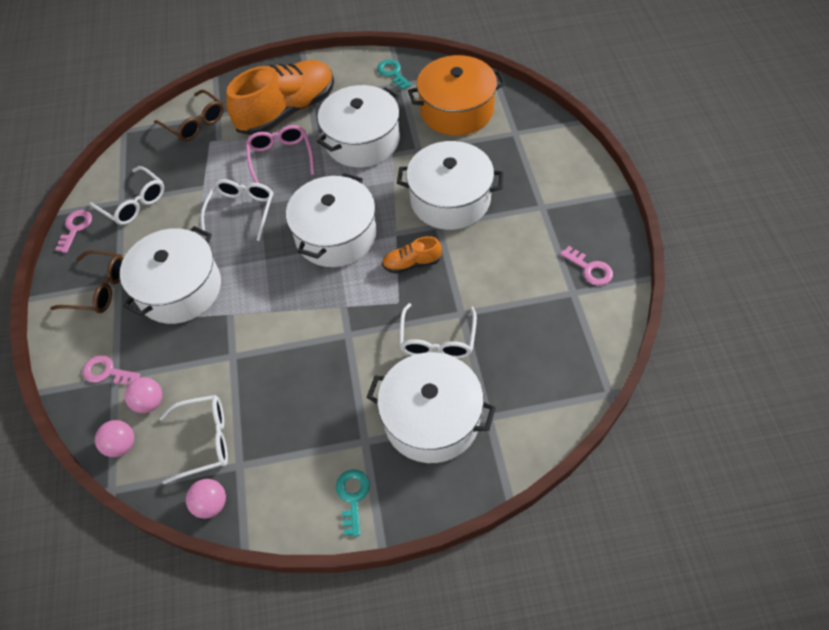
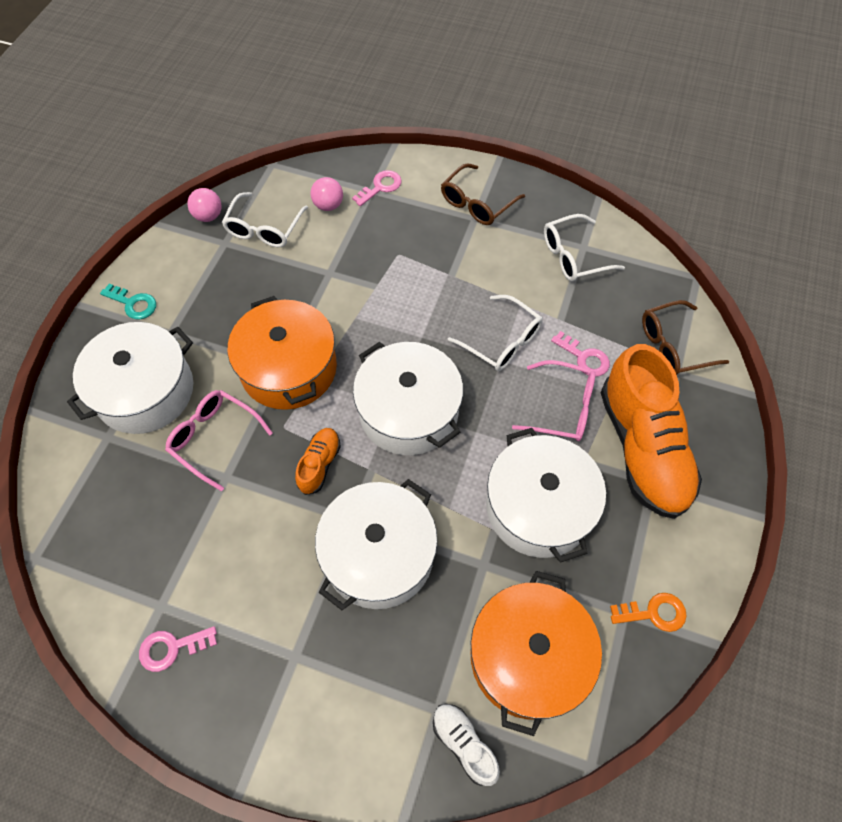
camera: 115 degrees right, 5 degrees up
pink key [55,210,92,253] -> pink key moved to [551,331,610,377]
pink ball [95,420,134,457] -> none
white pot [120,226,221,324] -> none
turquoise key [377,59,412,90] -> orange key [610,593,687,632]
white glasses [399,303,477,359] -> pink glasses [165,390,273,491]
none -> orange pot [228,296,337,410]
none -> white shoe [433,704,500,786]

